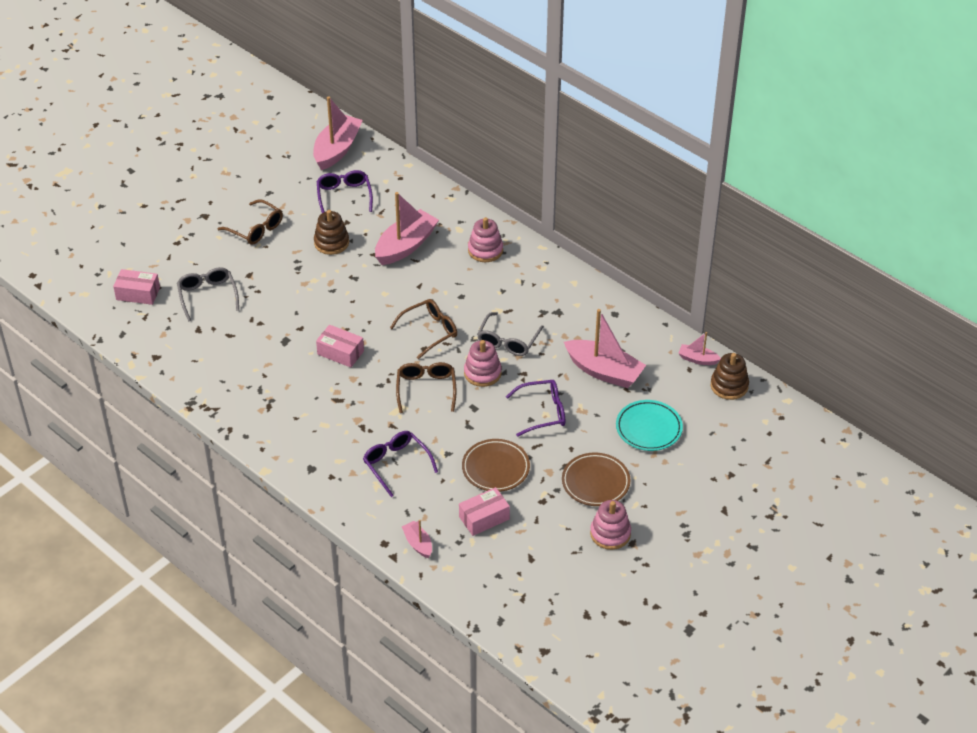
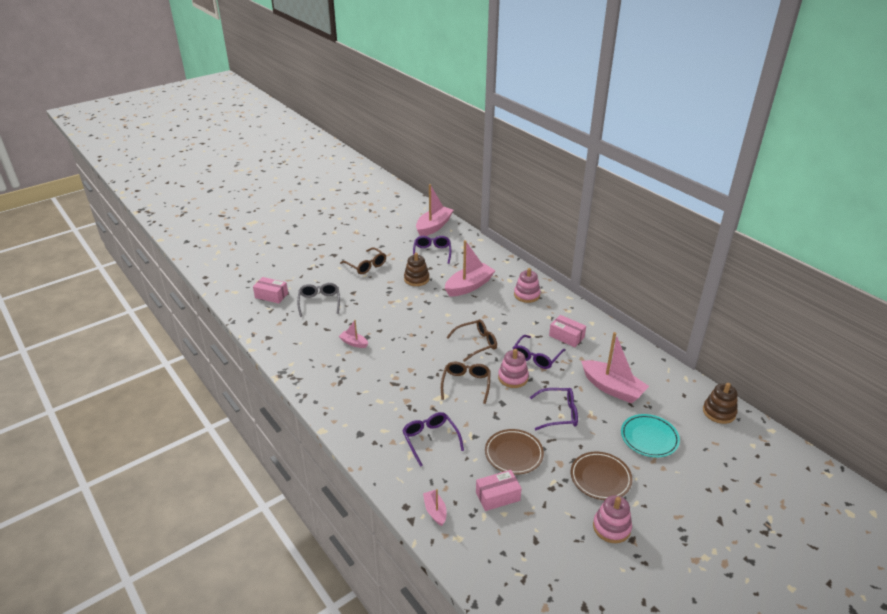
camera: 10 degrees right, 10 degrees down
pink box [316,325,364,368] -> pink box moved to [549,315,586,347]
grey glasses [477,312,544,356] -> purple glasses [513,335,566,369]
pink boat [678,332,721,365] -> pink boat moved to [339,320,368,348]

